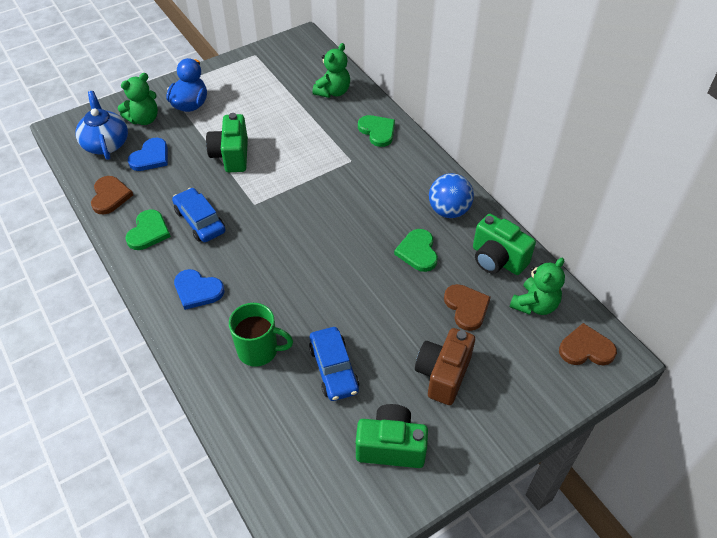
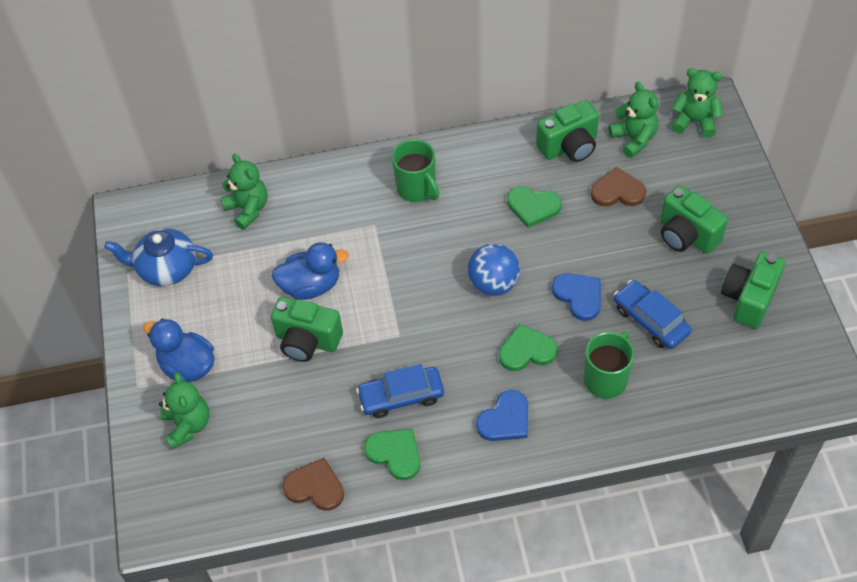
camera: 65 degrees left, 5 degrees up
blue teapot [76,91,128,160] -> blue teapot moved to [104,228,213,286]
blue heart [128,138,168,171] -> blue heart moved to [552,273,601,321]
blue car [309,327,359,401] -> blue car turned 135 degrees counterclockwise [614,280,692,349]
green heart [358,115,395,147] -> green heart moved to [499,324,558,371]
brown camera [415,328,475,405] -> green camera [660,185,728,254]
blue ball [429,173,474,218] -> blue ball moved to [467,243,520,296]
brown heart [559,323,617,365] -> green teddy bear [672,68,723,138]
none -> blue duck [272,242,349,300]
none -> green mug [392,139,439,202]

